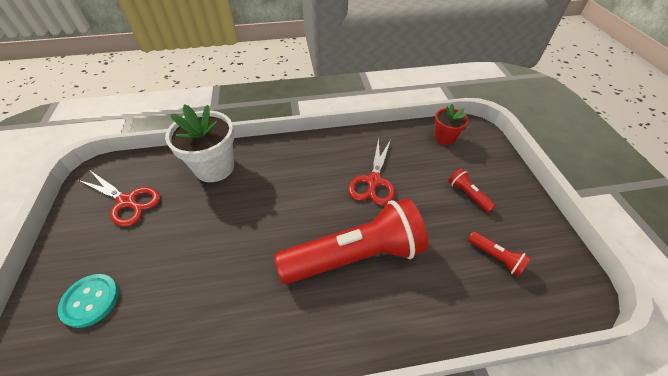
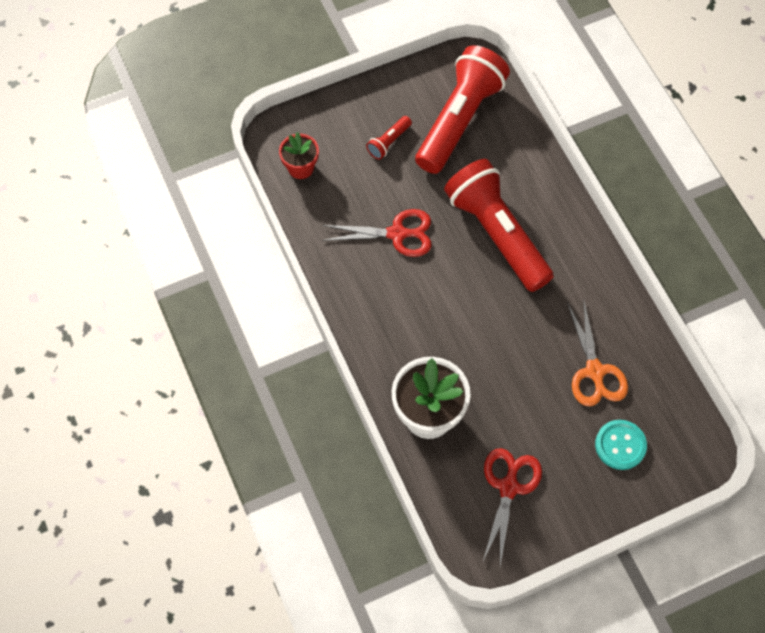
camera: 105 degrees left, 15 degrees up
red flashlight [468,231,531,277] -> red flashlight [415,45,510,174], size x2.48
none -> orange scissors [567,302,628,406]

